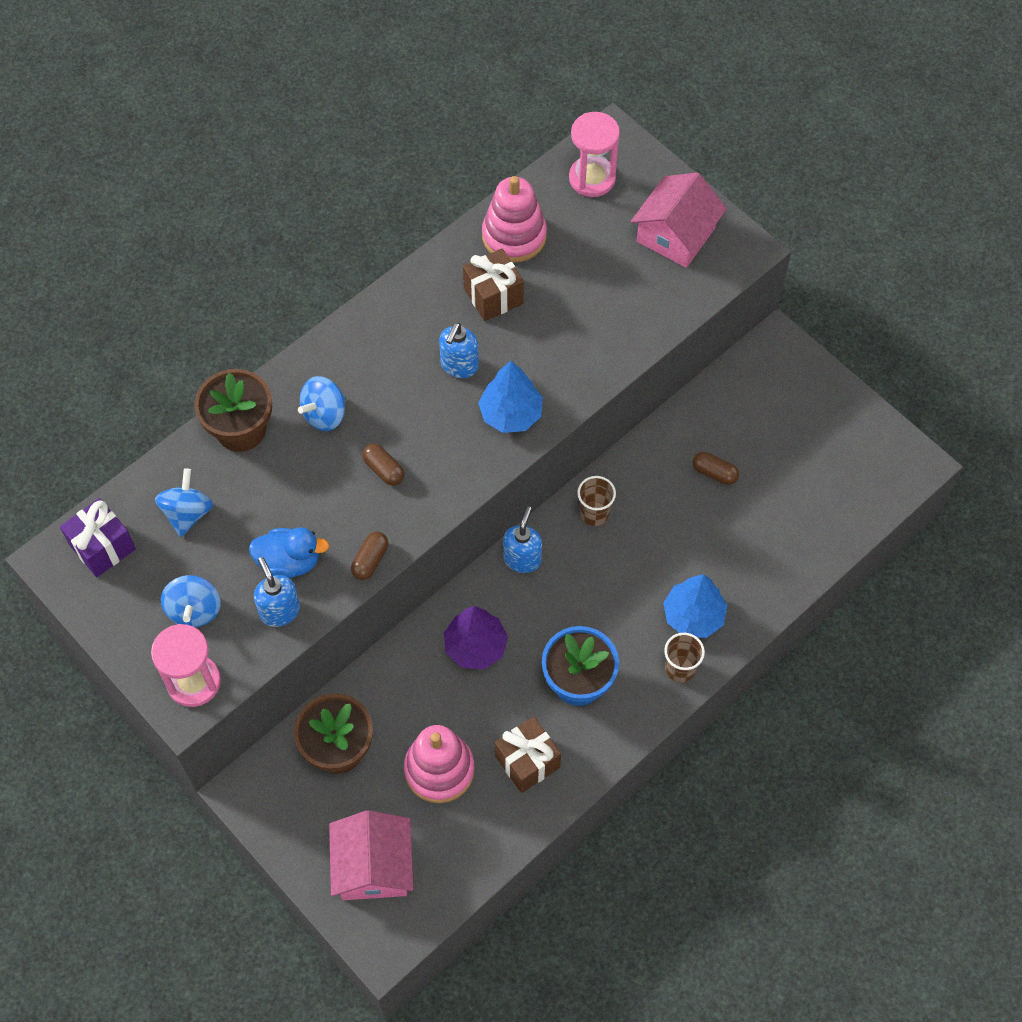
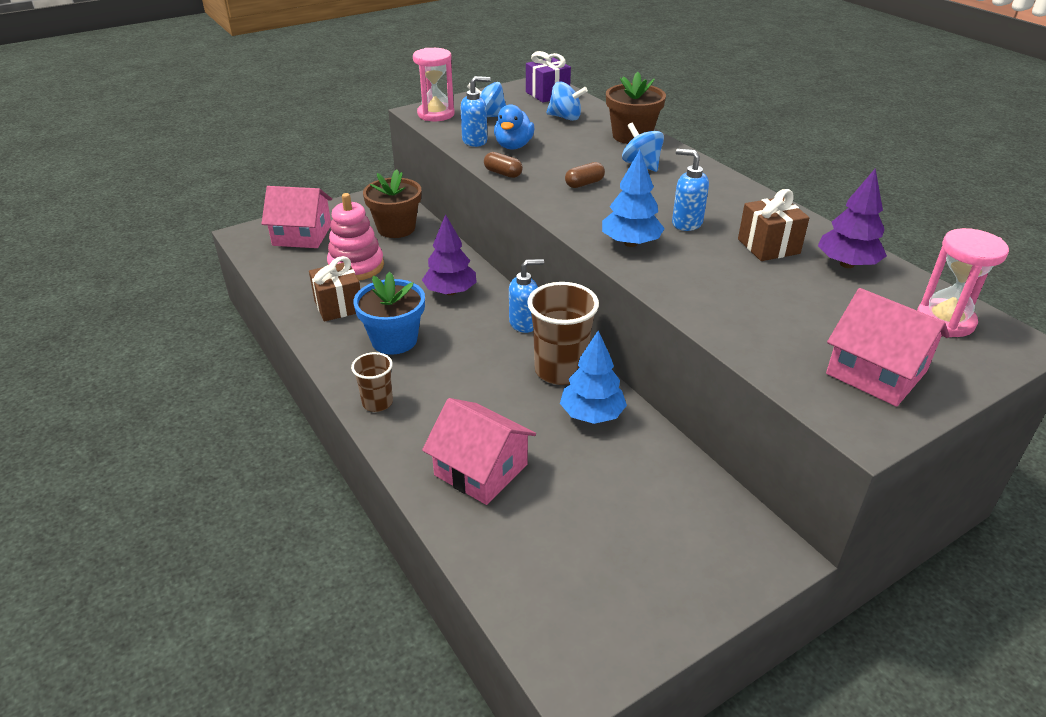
camera: 100 degrees right, 25 degrees down
pink stacking toy [482,176,547,262] -> purple tree [818,168,887,268]
blue soap dispenser [503,506,542,573] -> blue soap dispenser turned 45 degrees counterclockwise [509,259,544,333]
brown cup [577,476,616,526] -> brown cup [527,282,599,385], size x1.78
blue tree [663,574,727,638] -> blue tree moved to [560,330,627,424]
brown capsule [693,452,739,485] -> none
none -> pink house [422,398,536,505]

